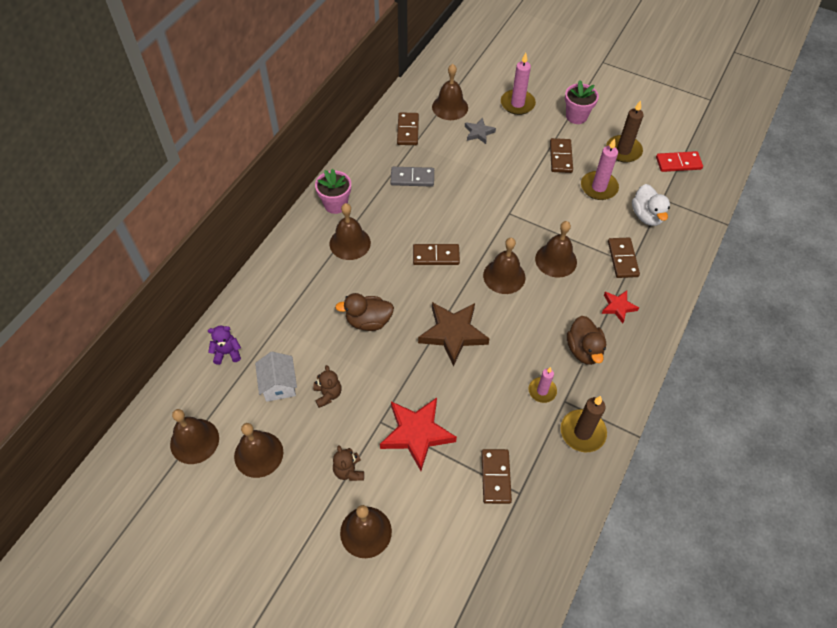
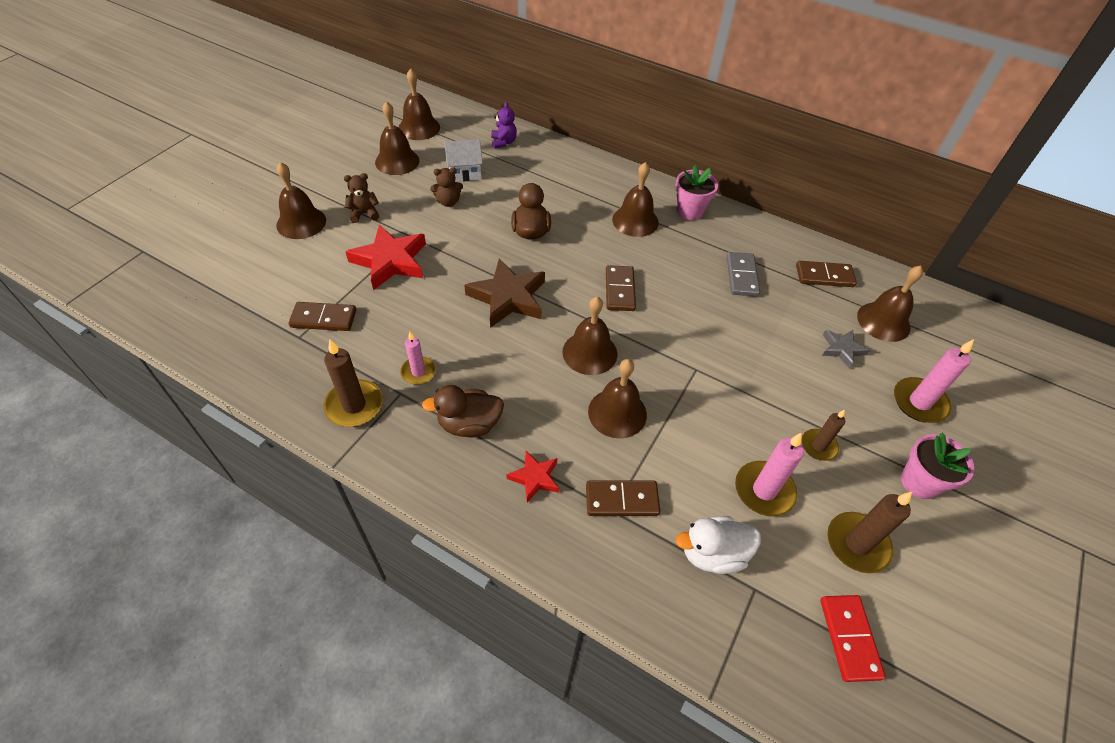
camera: 90 degrees right, 5 degrees down
brown domino [550,138,573,173] -> brown candle [801,410,845,461]

